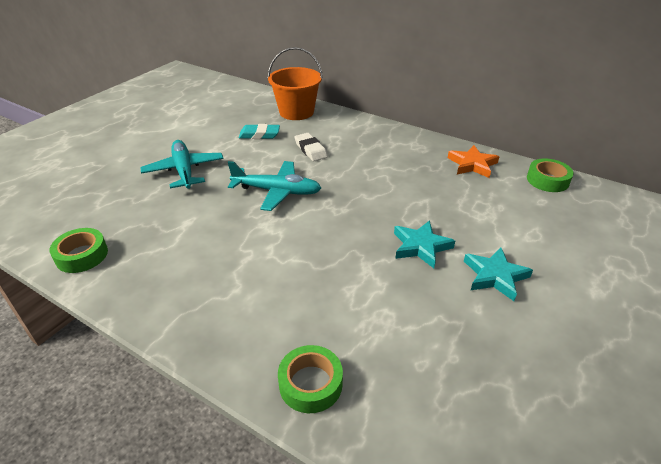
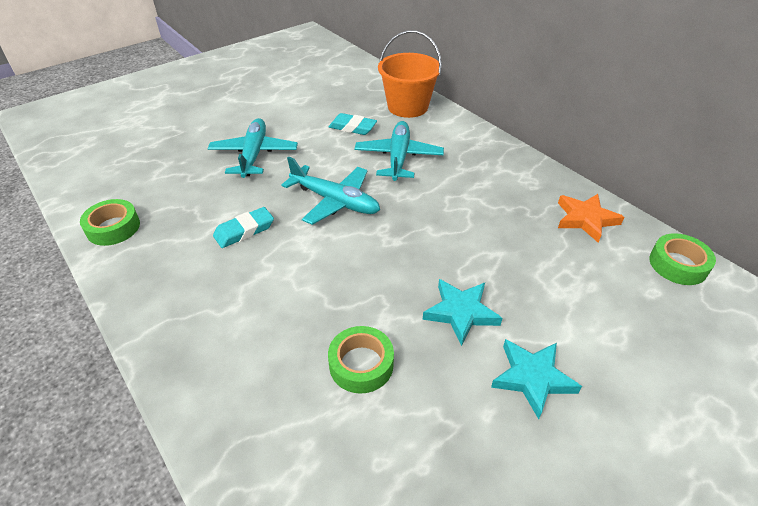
camera: 20 degrees right, 5 degrees up
green tape [278,345,343,413] -> green tape moved to [328,326,394,394]
white eraser [294,133,328,161] -> turquoise plane [354,121,444,181]
none -> turquoise eraser [213,207,274,248]

